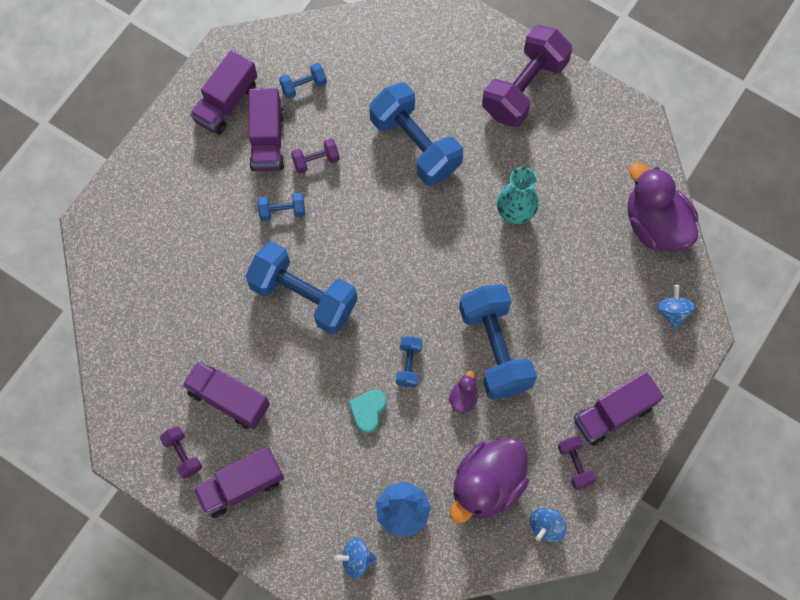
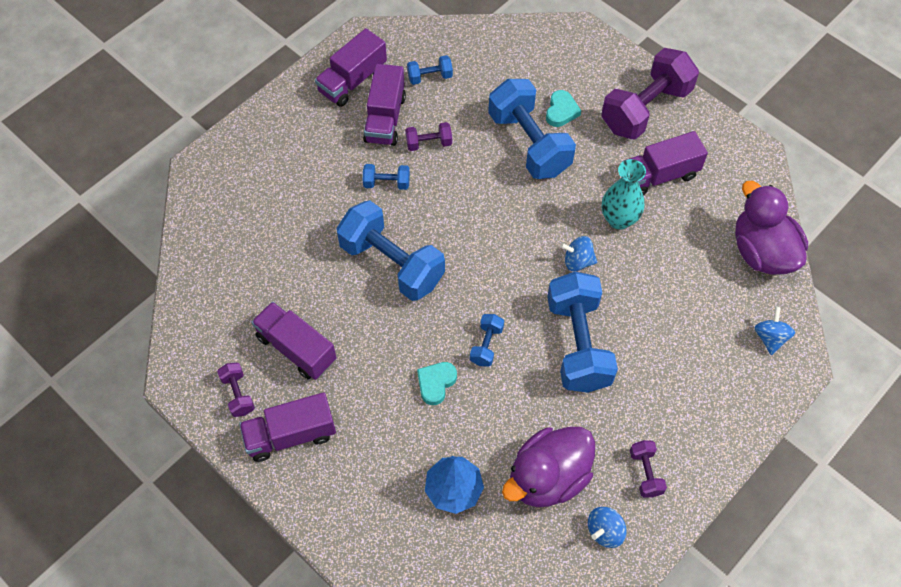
camera: 10 degrees right, 10 degrees down
blue spinning top [334,538,377,579] -> blue spinning top moved to [560,236,597,271]
purple duck [449,371,478,413] -> none
purple truck [574,372,664,446] -> purple truck moved to [622,131,708,195]
none -> turquoise heart [546,90,581,127]

